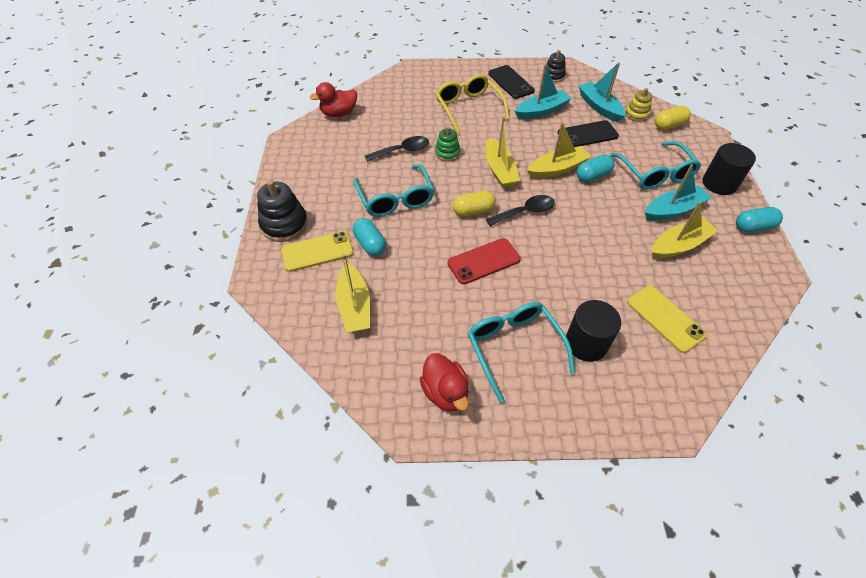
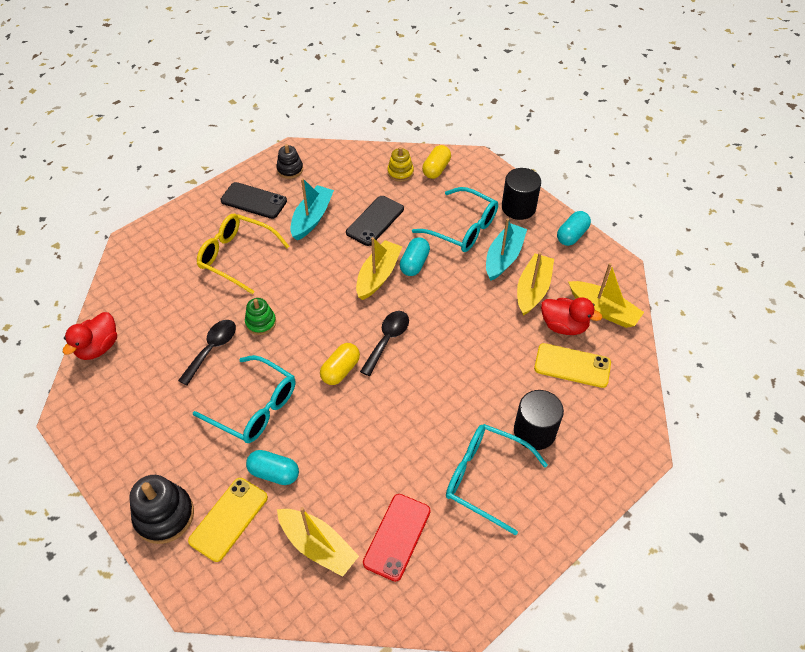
camera: 40 degrees left, 0 degrees up
red duck [420,353,469,411] -> red duck moved to [541,297,602,335]
red phone [447,238,521,284] -> red phone moved to [363,494,431,582]
yellow boat [485,117,520,188] -> yellow boat moved to [568,263,644,328]
turquoise boat [579,62,626,122] -> none

